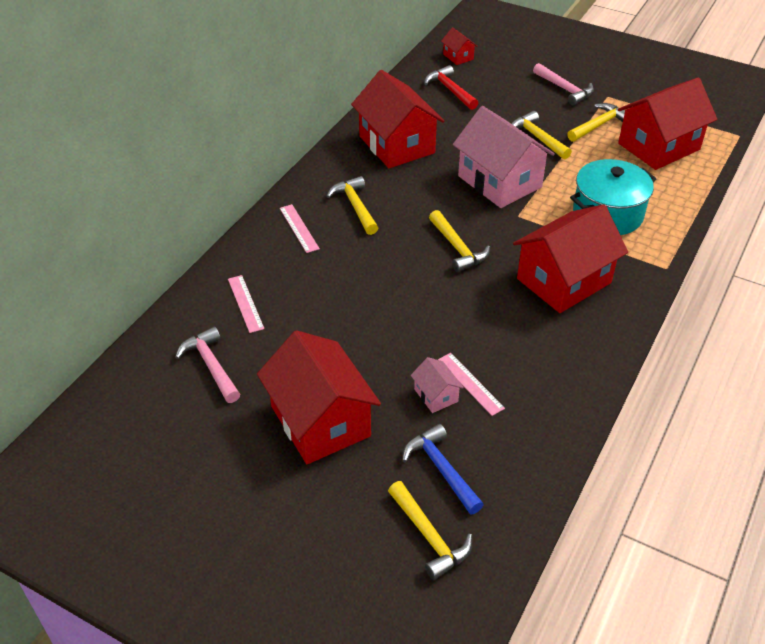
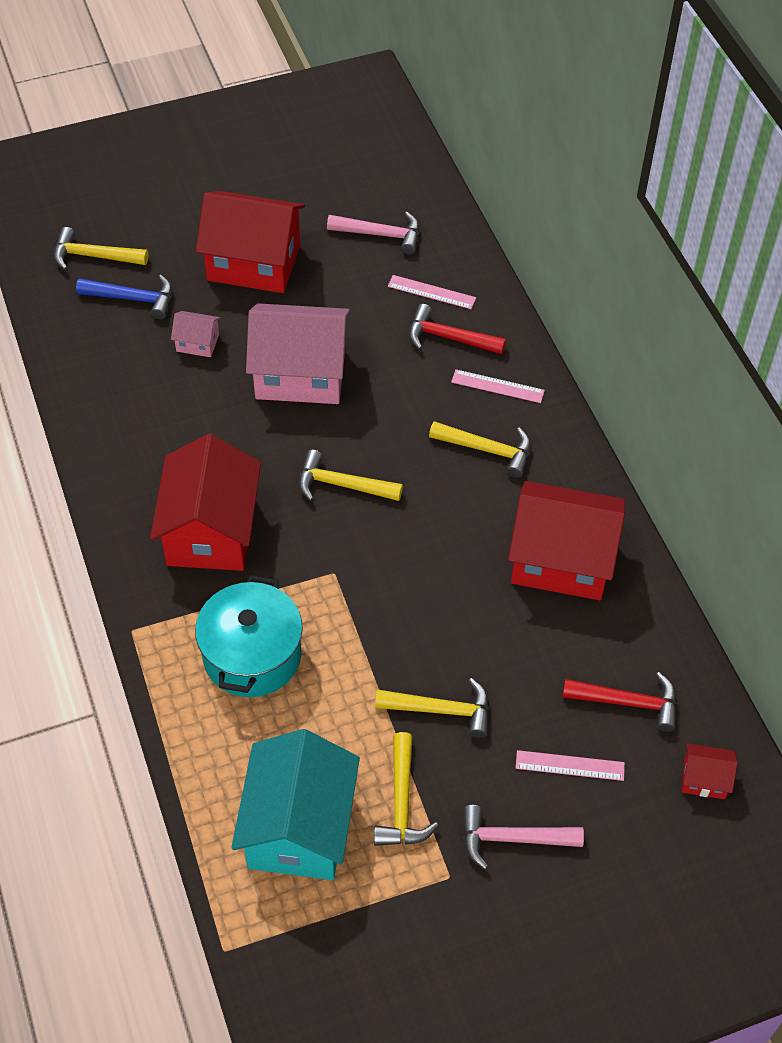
camera: 130 degrees right, 10 degrees up
pink ruler [438,353,505,416] -> pink ruler moved to [516,750,625,781]
pink house [453,106,555,208] -> pink house moved to [246,303,350,404]
red house [618,77,717,170] -> turquoise house [231,729,360,880]
none -> red hammer [409,304,506,354]

